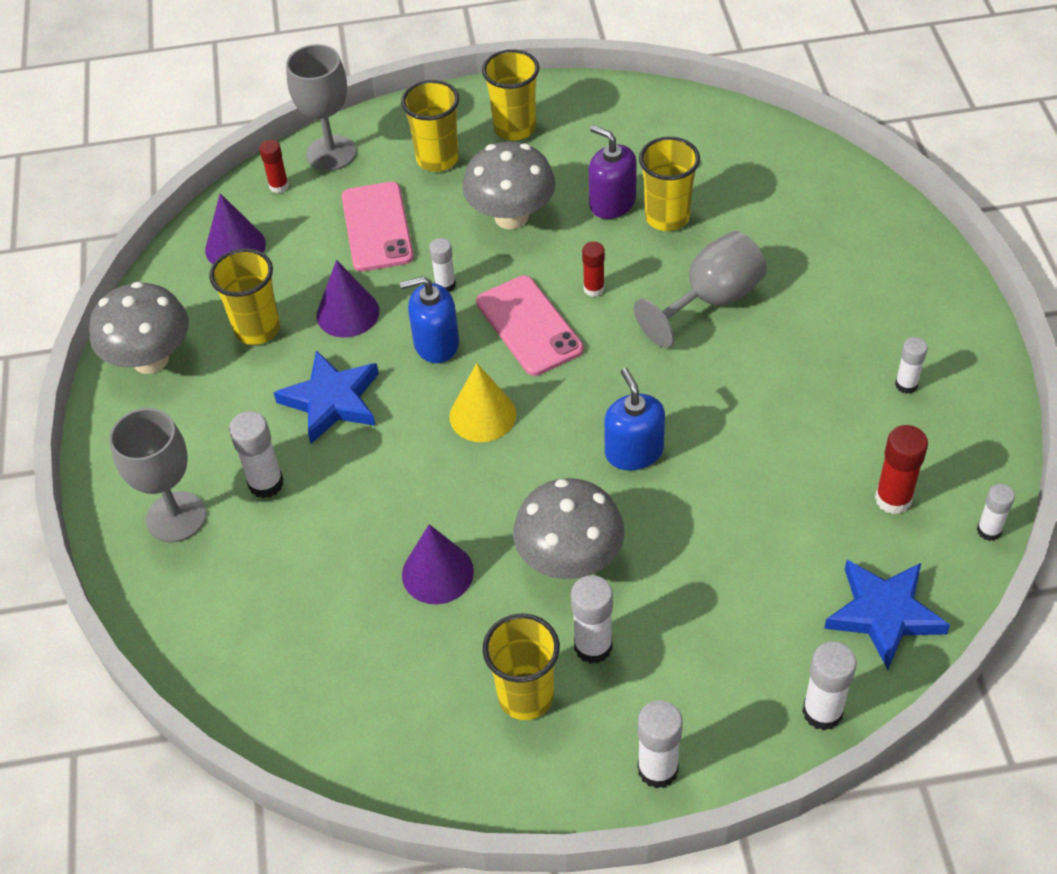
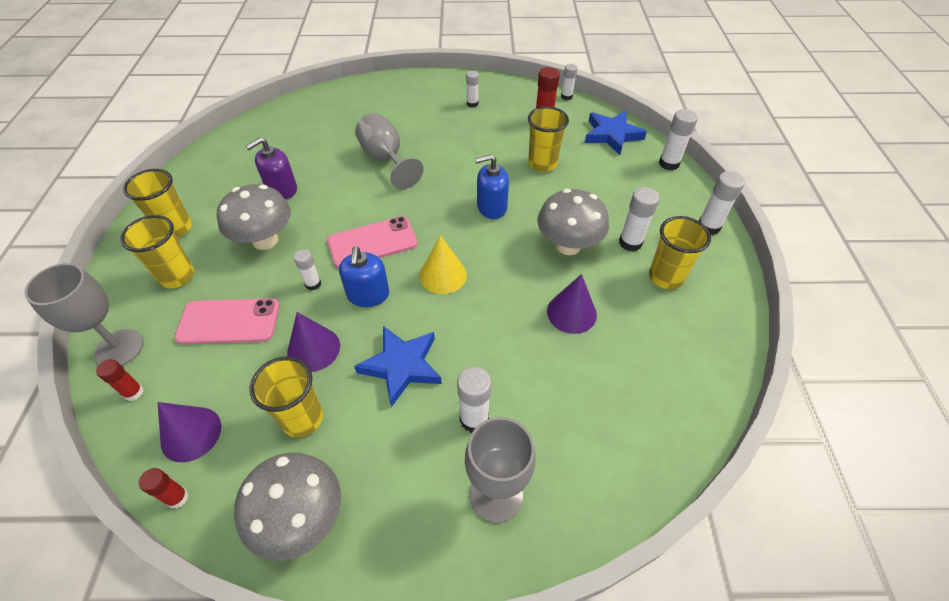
camera: 85 degrees left, 0 degrees up
red glue stick [582,241,605,297] -> red glue stick moved to [139,468,189,509]
yellow cup [639,137,700,231] -> yellow cup moved to [528,107,569,172]

